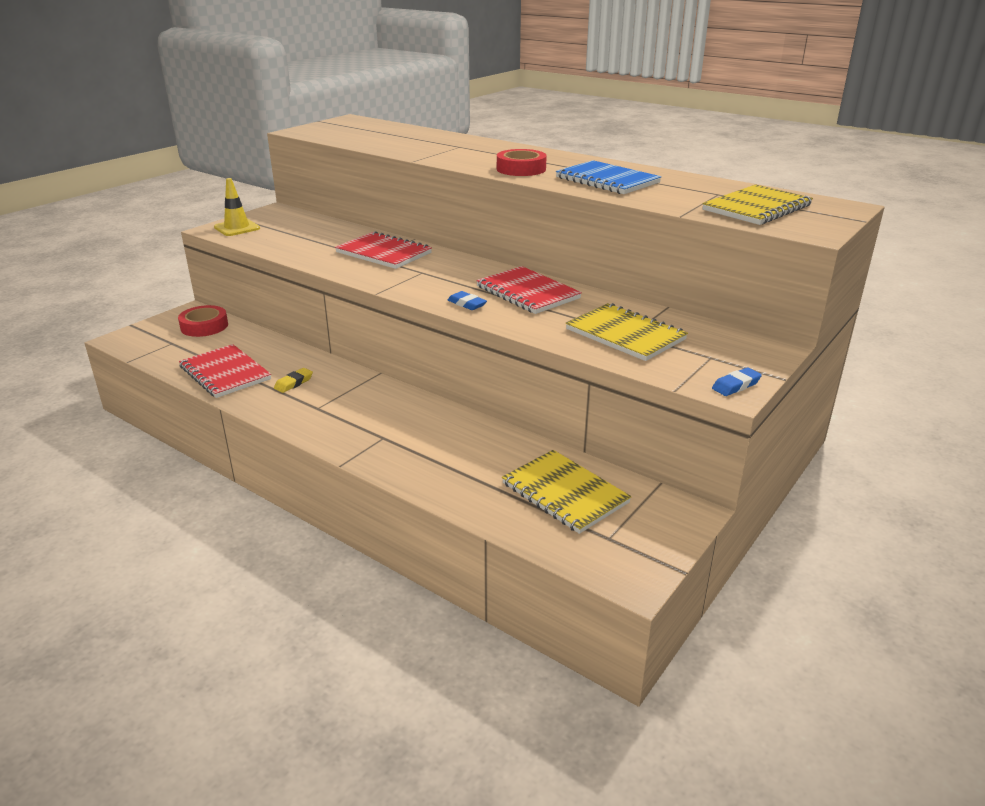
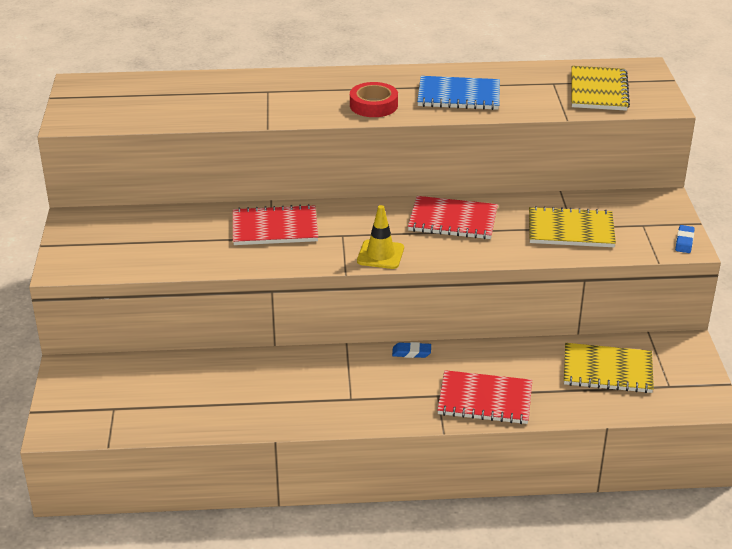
camera: 40 degrees left, 5 degrees up
red tape [178,305,228,337] -> none
red notebook [179,344,271,398] -> red notebook moved to [437,370,532,424]
yellow traffic cone [214,178,260,236] -> yellow traffic cone moved to [357,205,404,269]
yellow eraser [274,368,313,393] -> none
blue eraser [448,291,487,310] -> blue eraser moved to [392,342,431,358]

